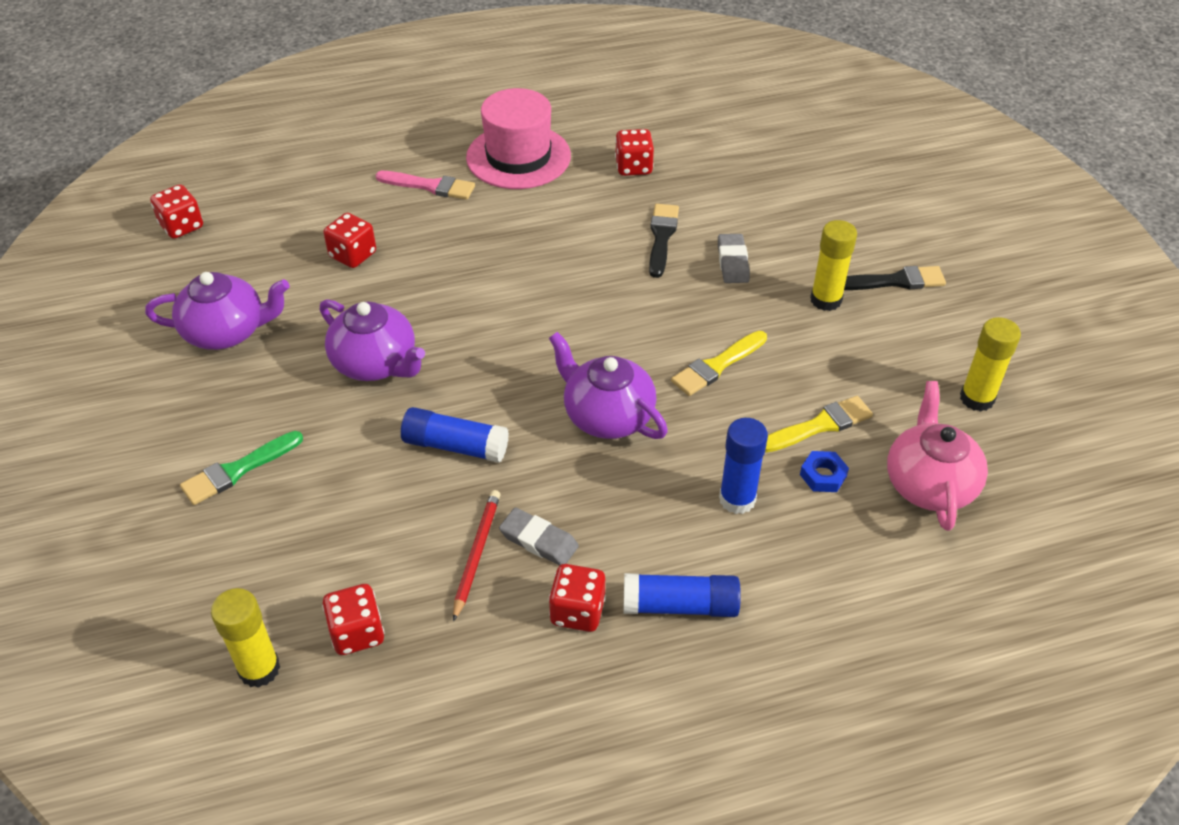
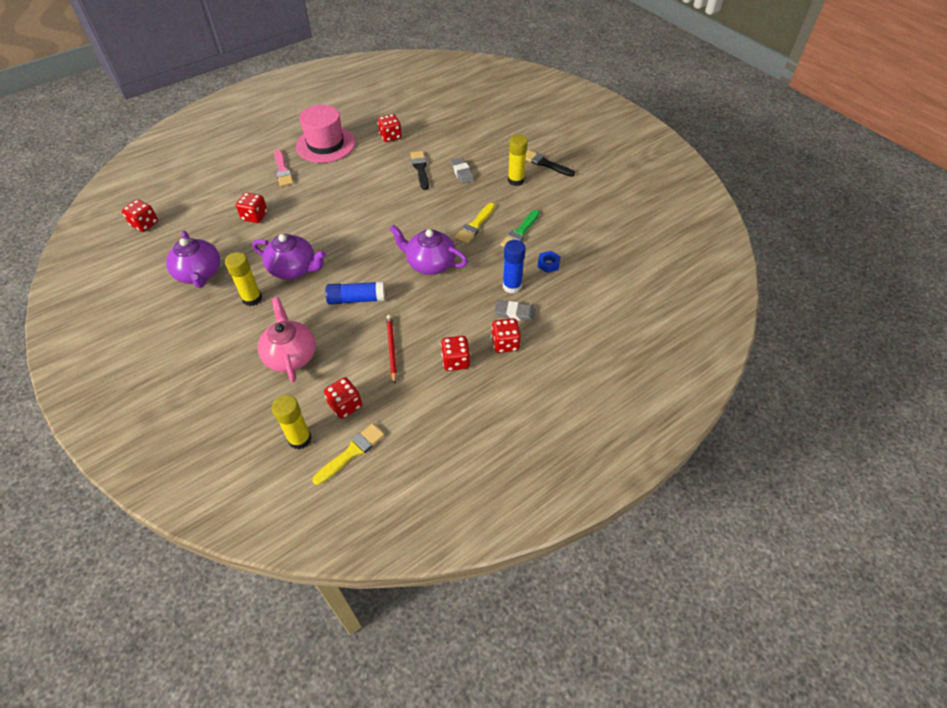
camera: 20 degrees left, 5 degrees up
purple teapot [145,272,290,350] -> purple teapot turned 90 degrees clockwise [166,231,220,288]
green brush [180,431,303,505] -> green brush moved to [501,210,540,247]
pink brush [375,171,475,200] -> pink brush turned 75 degrees clockwise [274,150,294,186]
grey eraser [499,507,579,566] -> grey eraser moved to [494,300,536,322]
blue glue stick [624,573,741,617] -> red dice [491,318,521,353]
yellow brush [765,396,873,453] -> yellow brush moved to [313,423,385,485]
black brush [844,266,946,290] -> black brush turned 120 degrees counterclockwise [526,150,575,177]
pink teapot [887,381,988,531] -> pink teapot moved to [258,297,316,382]
yellow glue stick [960,317,1021,412] -> yellow glue stick moved to [225,252,262,306]

